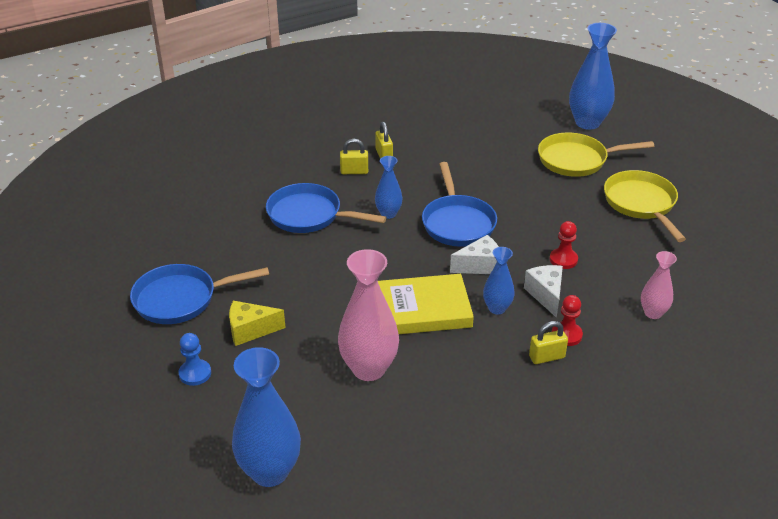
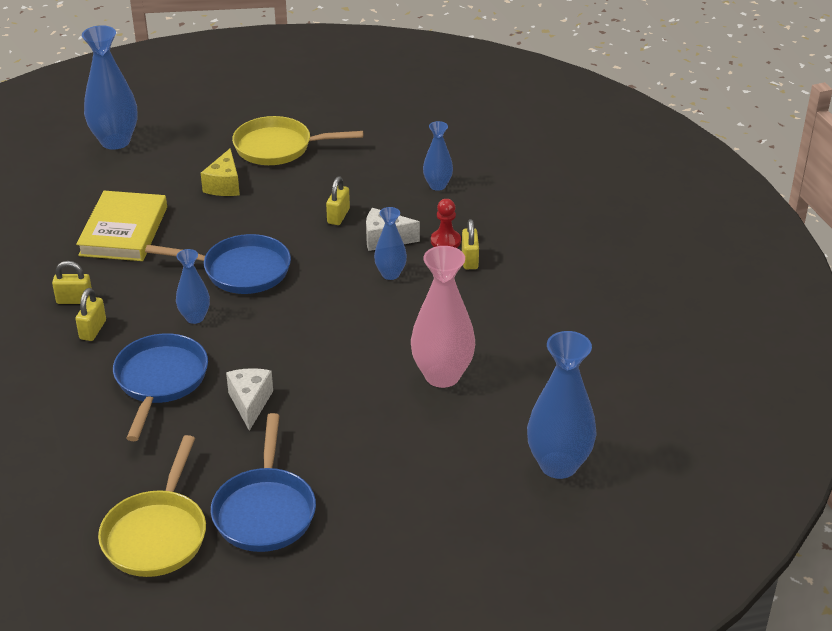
camera: 75 degrees left, 0 degrees up
blue pawn [179,333,211,386] -> none
yellow cheese [229,301,286,346] -> yellow cheese moved to [201,148,240,196]
blue pan [266,183,386,233] -> blue pan turned 150 degrees clockwise [113,333,208,441]
yellow book [378,274,474,334] -> yellow book moved to [76,191,167,261]
white cheese [450,235,499,274] -> white cheese moved to [226,368,273,431]
yellow pan [538,133,654,177] -> yellow pan moved to [98,435,206,577]
red pawn [550,221,578,269] -> yellow padlock [326,176,350,225]
pink vase [641,251,677,319] -> blue vase [423,121,453,191]

